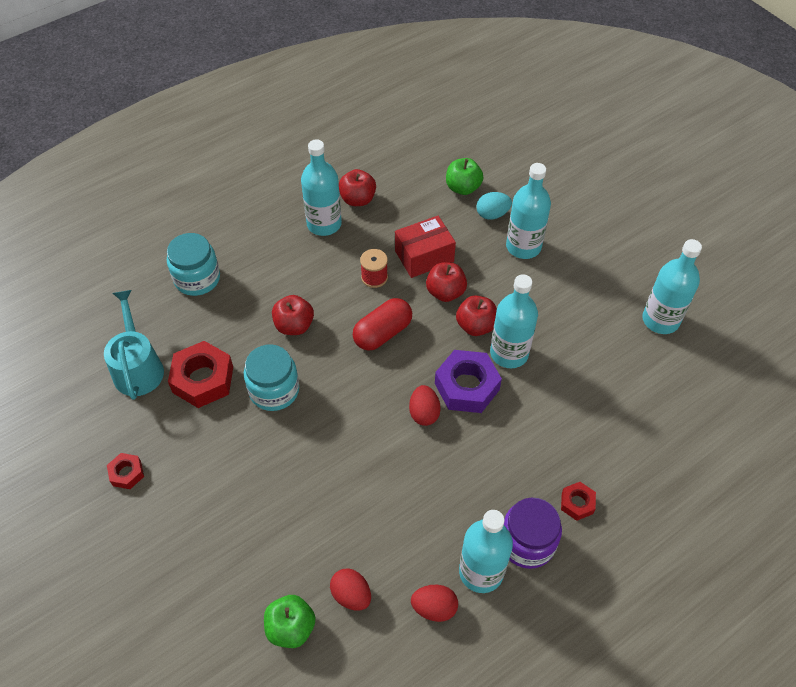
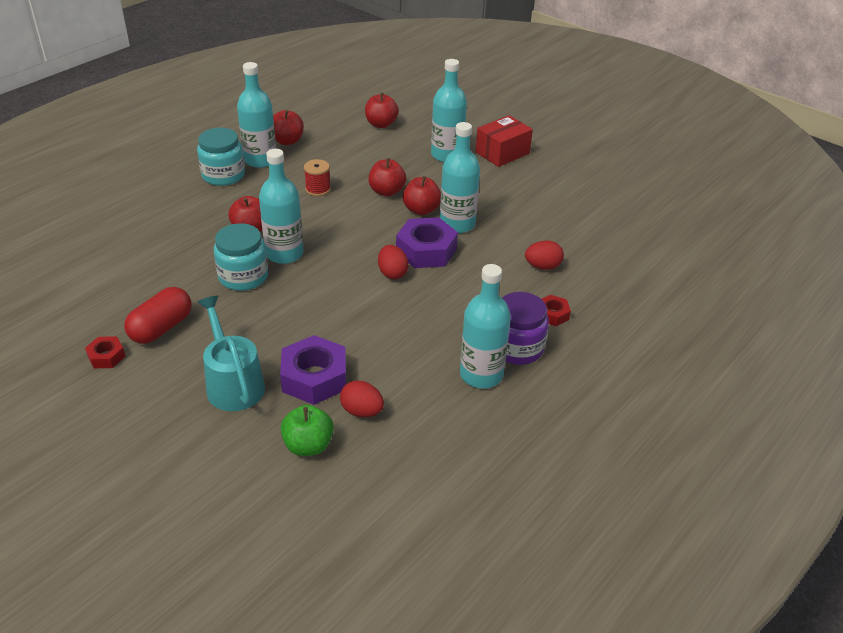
camera: 15 degrees left, 15 degrees down
turquoise watering can [104,290,164,400] -> turquoise watering can moved to [198,296,265,411]
turquoise jar [167,233,220,296] -> turquoise jar moved to [197,128,245,186]
red nut [168,341,233,408] -> none
red capsule [353,298,412,351] -> red capsule moved to [124,287,191,344]
red box [395,216,456,278] -> red box moved to [476,115,533,167]
red egg [411,585,458,622] -> red egg moved to [525,240,564,270]
green apple [446,158,483,195] -> red apple [365,93,399,128]
turquoise egg [476,192,512,220] -> none
turquoise bottle [642,239,702,334] -> turquoise bottle moved to [259,149,304,264]
none -> purple nut [280,335,346,405]

